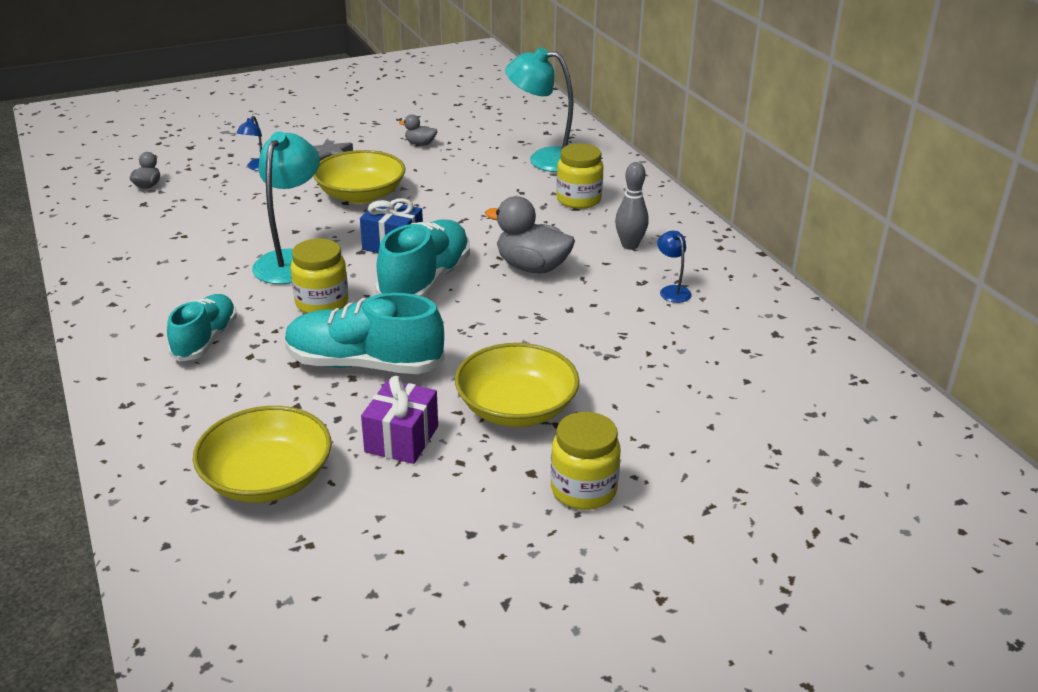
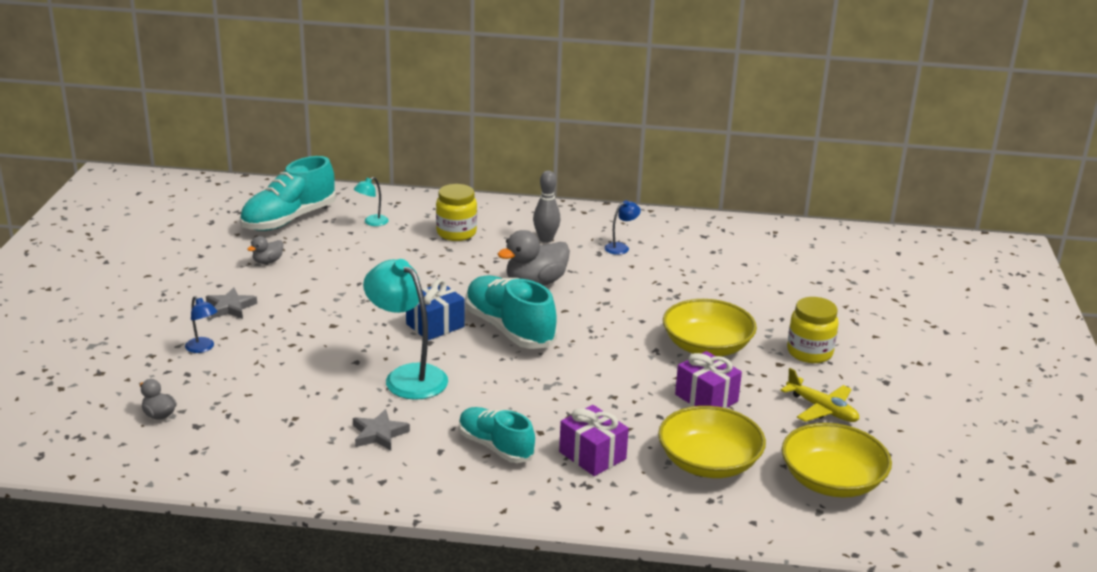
camera: 60 degrees left, 5 degrees down
turquoise shoe [285,293,445,374] -> turquoise shoe moved to [240,156,336,231]
yellow jar [290,238,348,313] -> none
yellow bowl [313,150,405,203] -> yellow bowl moved to [782,423,892,497]
turquoise lamp [505,47,574,172] -> turquoise lamp [354,177,389,226], size x0.47
blue lamp [657,231,692,303] -> blue lamp turned 135 degrees clockwise [605,200,641,255]
none -> grey star [353,409,410,450]
none -> purple gift [559,405,629,476]
none -> yellow plane [781,368,859,422]

